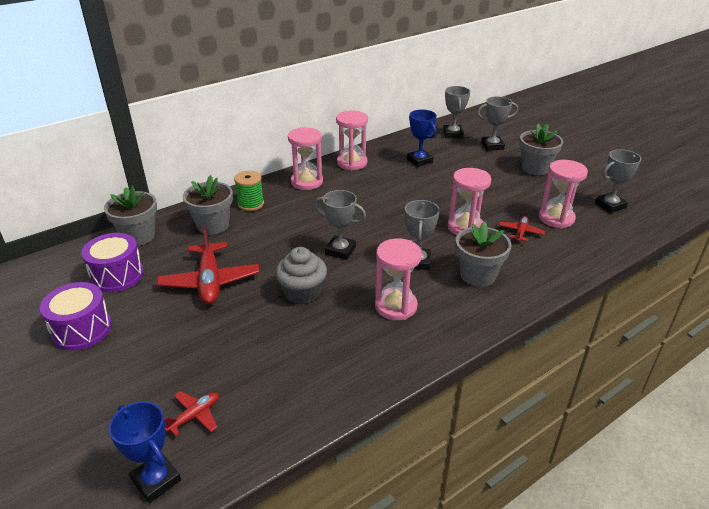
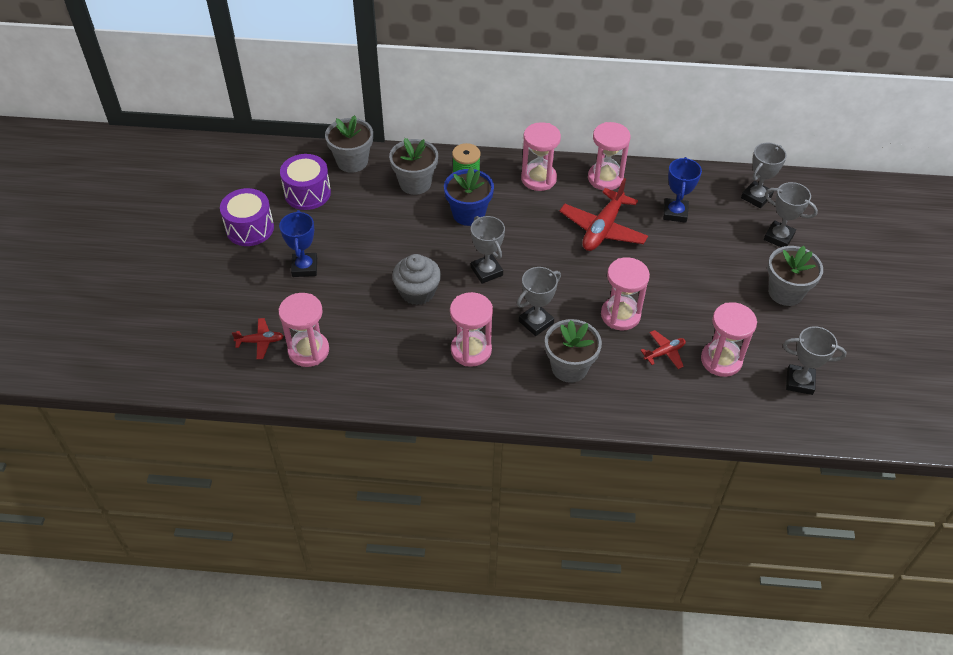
camera: 40 degrees right, 15 degrees up
blue trophy [109,401,181,503] -> blue trophy moved to [279,210,317,277]
red plane [157,226,260,304] -> red plane moved to [559,178,648,251]
none -> pink hourglass [279,293,329,367]
none -> blue flower pot [444,166,494,226]

